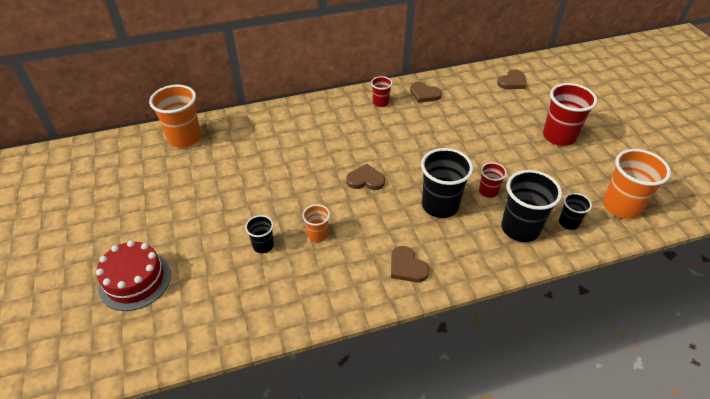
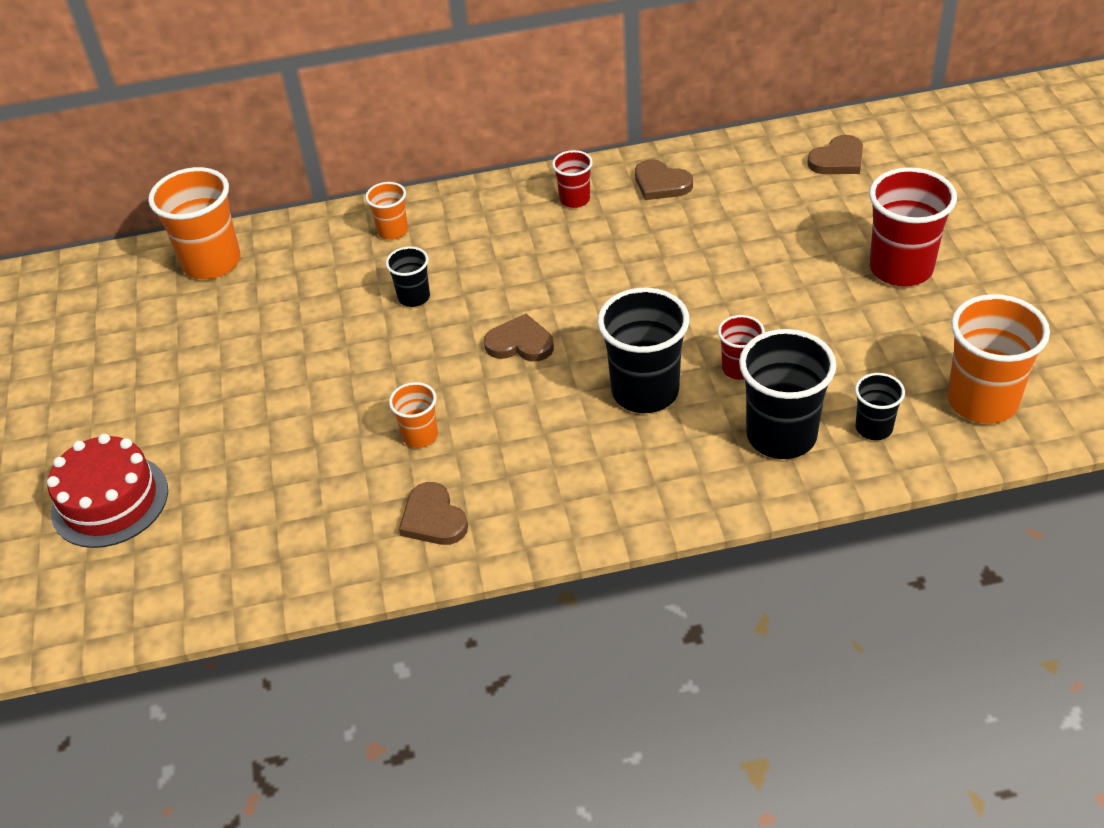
camera: 10 degrees right, 0 degrees up
black cup [245,215,274,253] -> black cup moved to [386,246,430,307]
brown heart [391,246,429,282] -> brown heart moved to [399,482,468,545]
none -> orange cup [365,182,408,240]

